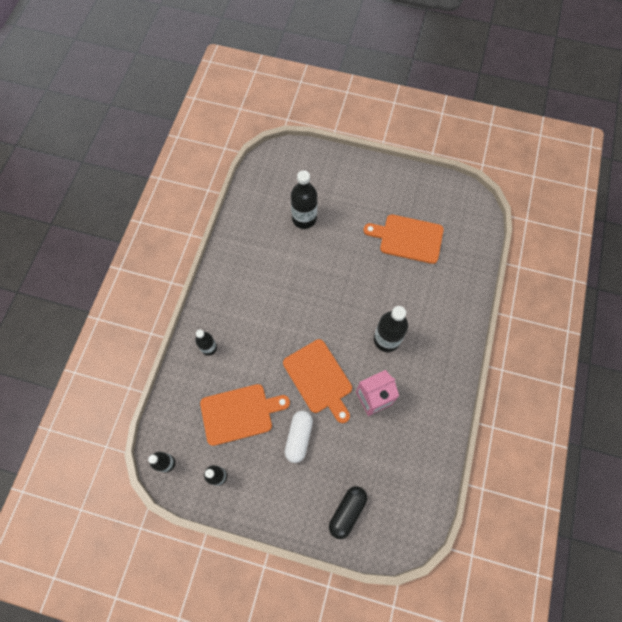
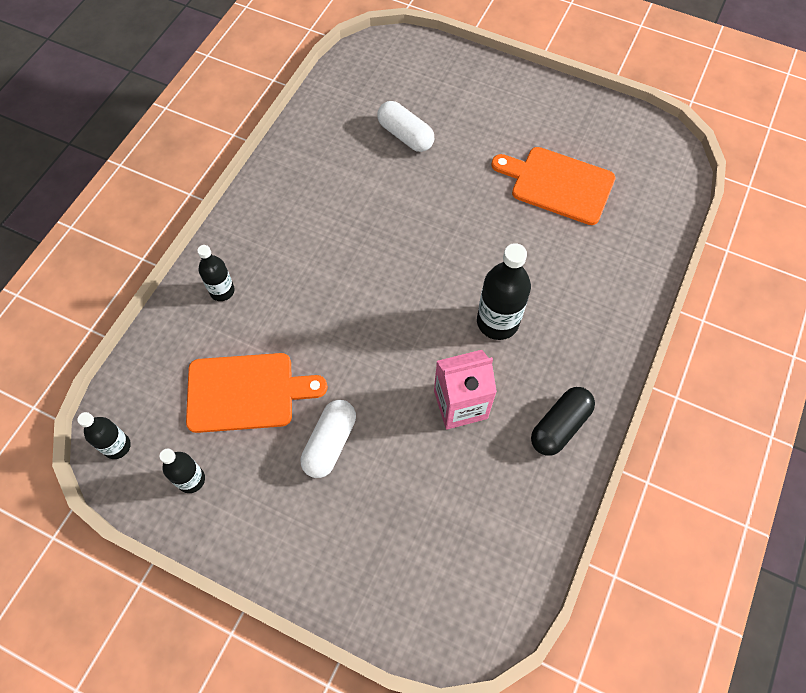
camera: 10 degrees right, 5 degrees down
orange cutting board [283,339,352,423] -> none
black bottle [291,170,318,229] -> white capsule [377,101,434,152]
black capsule [329,486,367,539] -> black capsule moved to [531,387,595,456]

